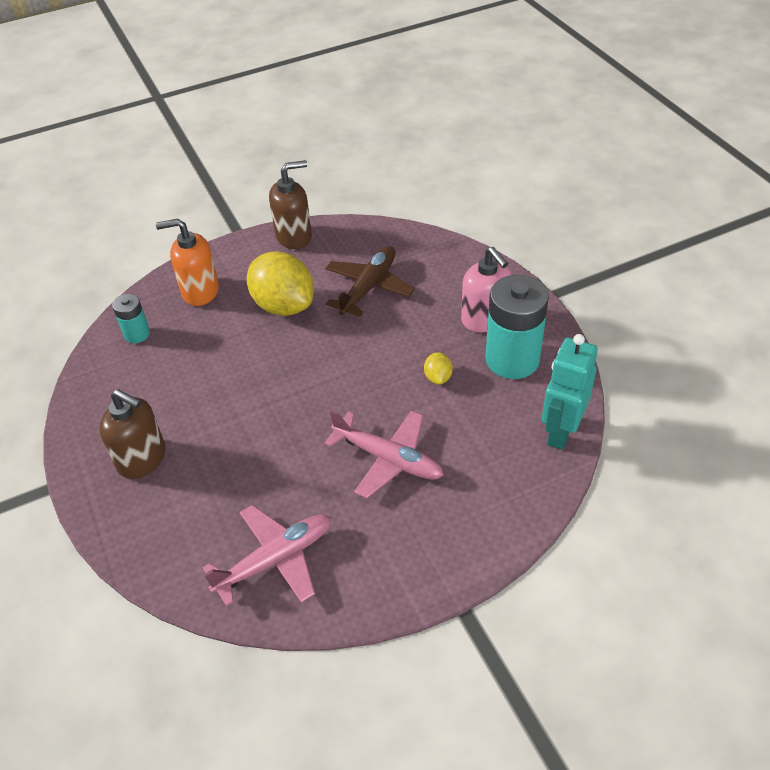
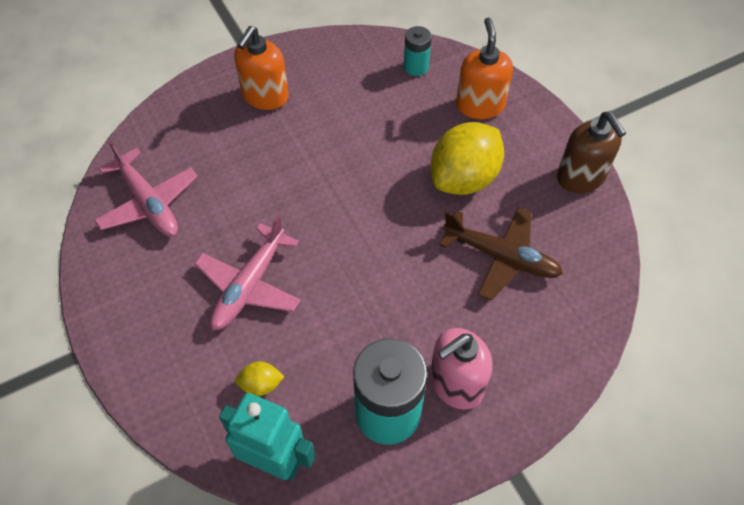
camera: 85 degrees right, 10 degrees up
brown soap dispenser [99,389,165,479] -> orange soap dispenser [234,26,289,110]
yellow lemon [424,352,452,385] -> yellow lemon moved to [235,362,284,396]

